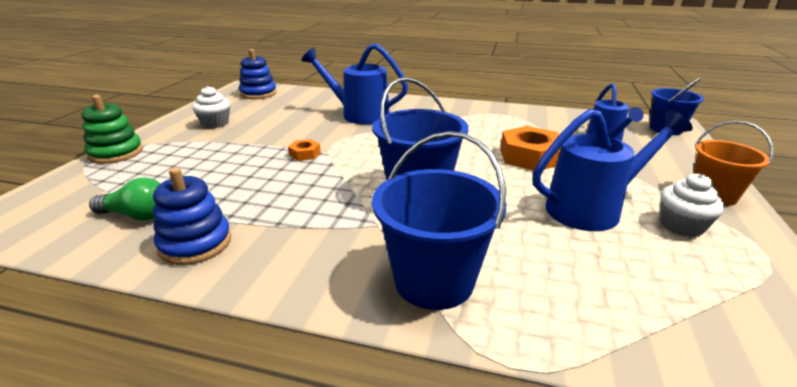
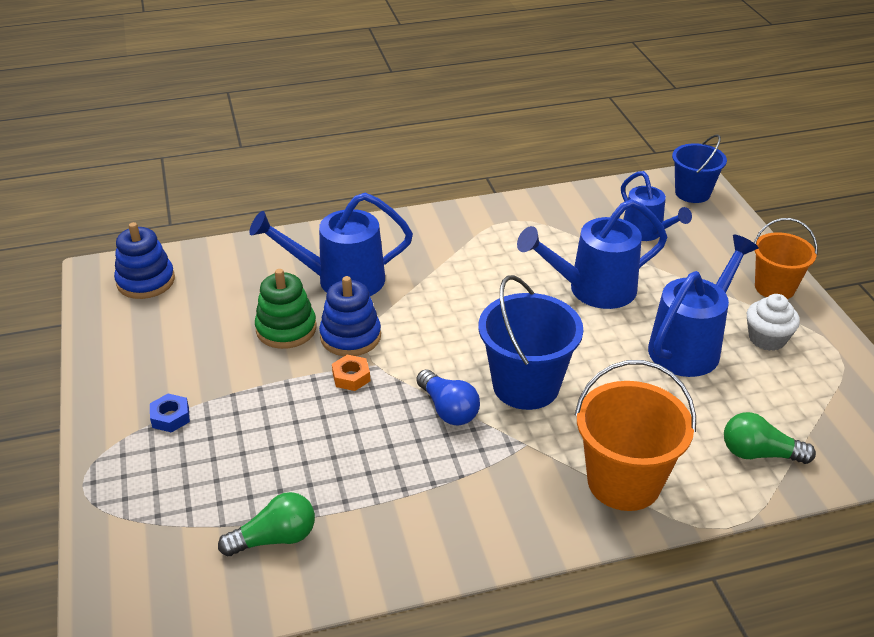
camera: 30 degrees left, 10 degrees up
green stacking toy [82,95,143,164] -> green stacking toy moved to [255,269,317,349]
blue stacking toy [153,168,231,265] -> blue stacking toy moved to [319,276,381,356]
white cupcake [192,86,230,128] -> none
blue bucket [372,131,506,310] -> orange bucket [575,360,696,511]
orange nut [500,126,561,171] -> blue watering can [517,199,667,309]
none -> blue nut [150,394,190,433]
none -> blue light bulb [416,369,480,426]
none -> green light bulb [724,412,816,464]

